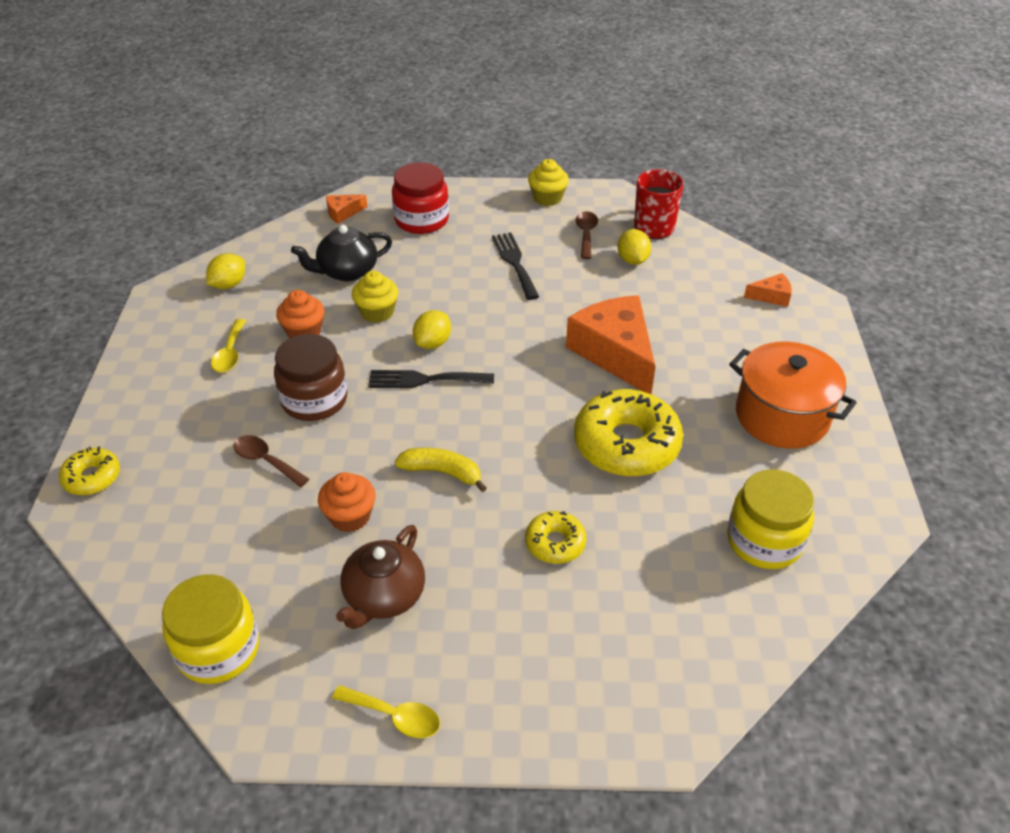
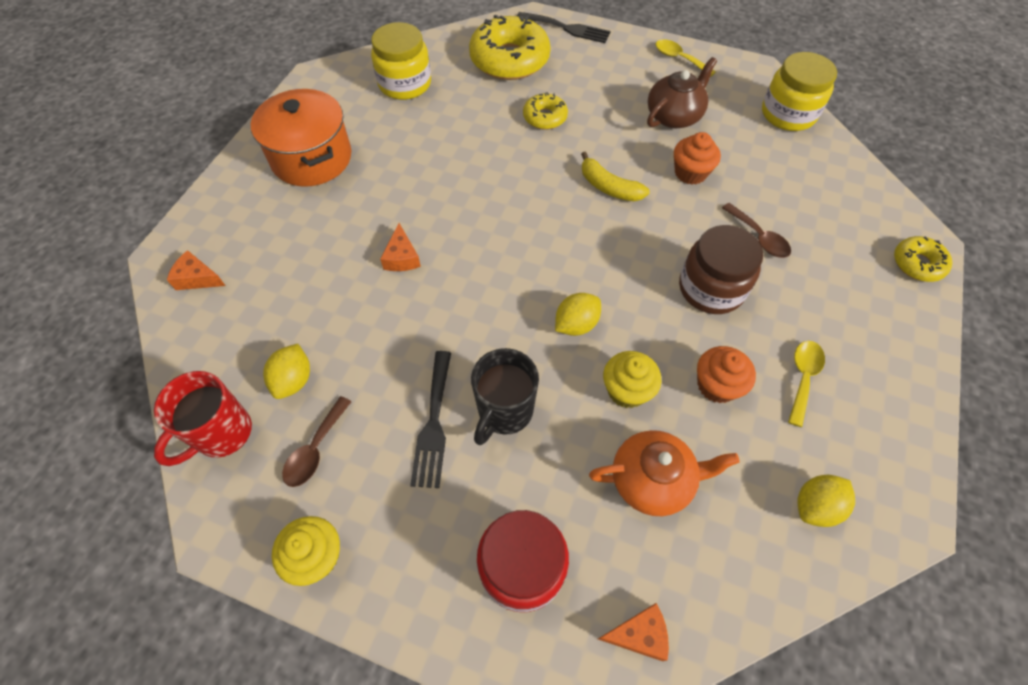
camera: 160 degrees left, 15 degrees up
black teapot [291,225,392,281] -> orange teapot [589,430,740,516]
black fork [368,370,494,388] -> black fork moved to [517,12,611,43]
orange cheese [566,295,655,394] -> orange cheese [380,223,421,271], size x0.44
yellow donut [574,389,683,477] -> yellow donut moved to [469,15,551,80]
none -> black mug [471,348,539,445]

